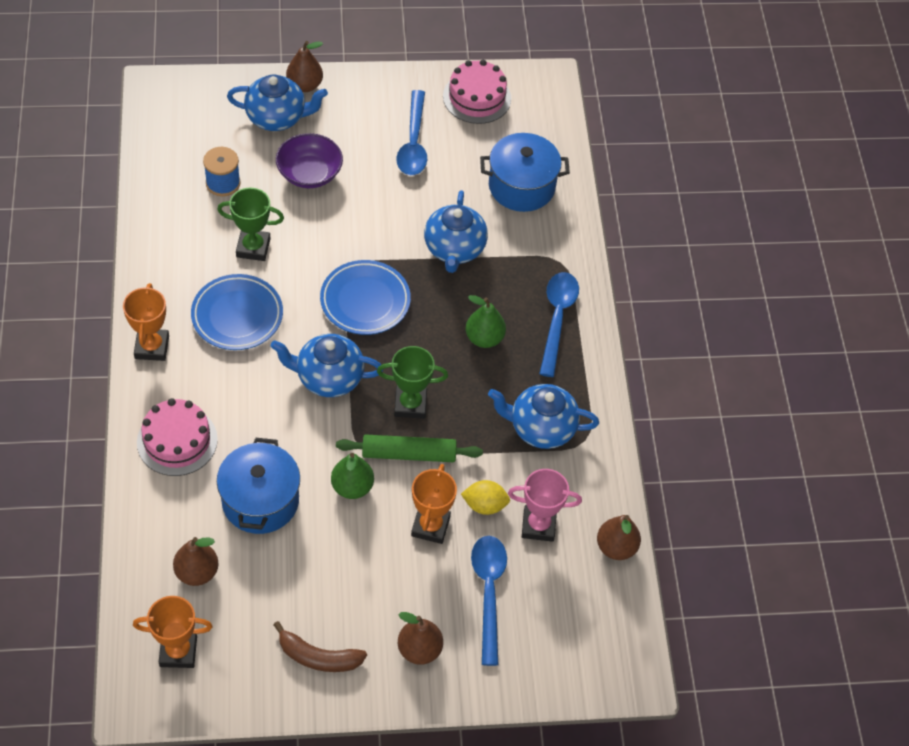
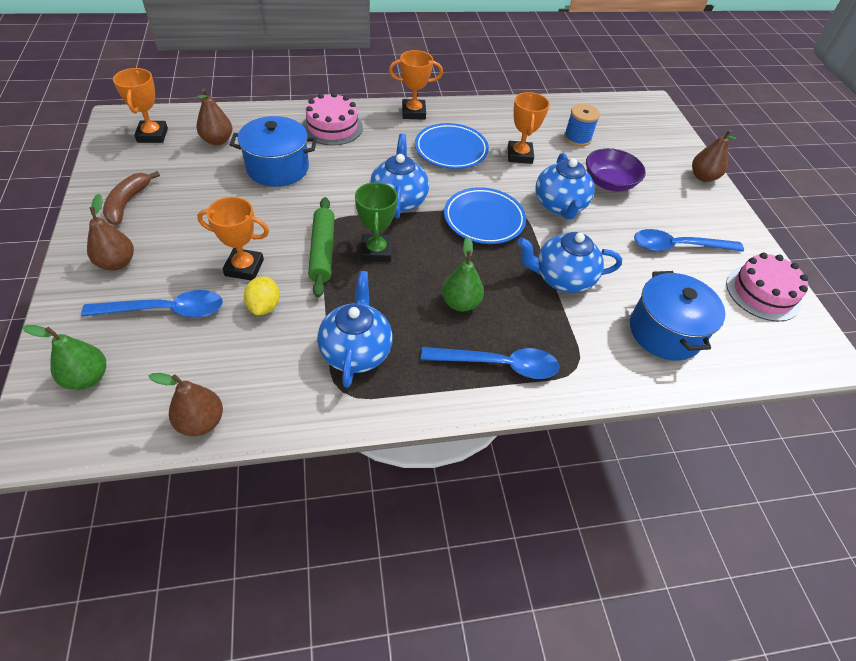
camera: 85 degrees right, 5 degrees down
green trophy [217,188,284,261] -> orange trophy [507,92,550,164]
blue teapot [227,75,328,131] -> blue teapot moved to [536,153,595,220]
green pear [331,453,374,499] -> green pear moved to [22,325,106,390]
pink trophy [508,469,582,542] -> none

